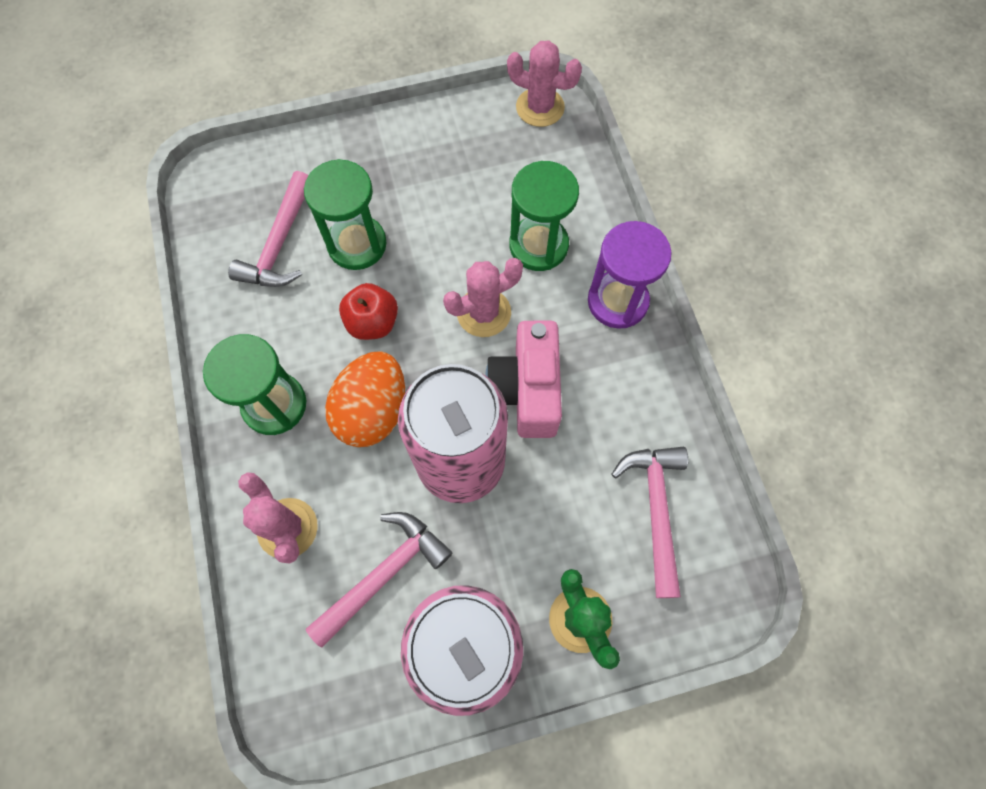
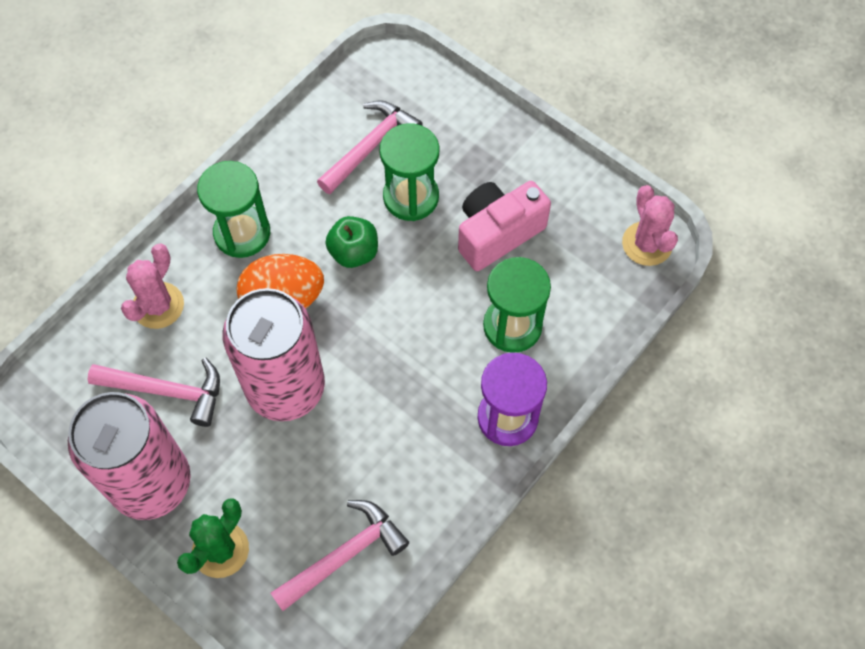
camera: 55 degrees right, 5 degrees down
pink hammer [228,171,309,287] -> pink hammer turned 150 degrees clockwise [317,101,423,194]
red apple [339,283,398,340] -> green apple [325,216,378,268]
pink cactus [443,258,523,337] -> none
pink camera [485,321,562,438] -> pink camera moved to [458,181,551,271]

